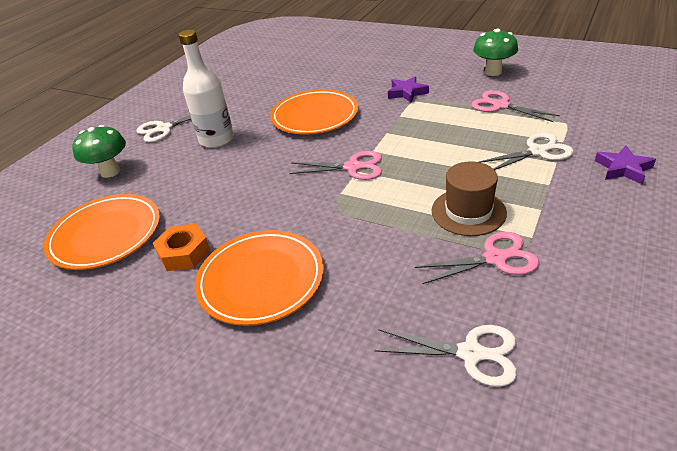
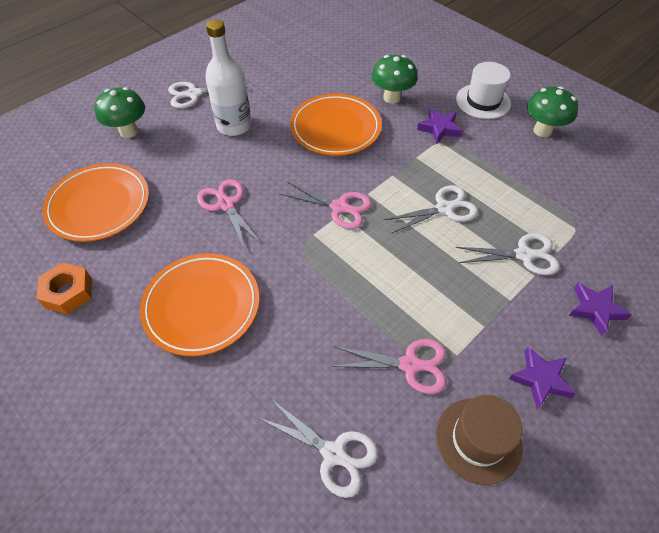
camera: 15 degrees right, 15 degrees up
orange nut [153,224,210,271] -> orange nut moved to [37,262,92,314]
brown hat [432,162,507,236] -> brown hat moved to [436,395,522,485]
pink scissors [471,90,560,122] -> pink scissors moved to [197,179,261,250]
none -> green mushroom [372,55,417,104]
none -> white scissors [384,185,478,234]
none -> white hat [456,62,511,119]
none -> purple star [509,347,576,409]

